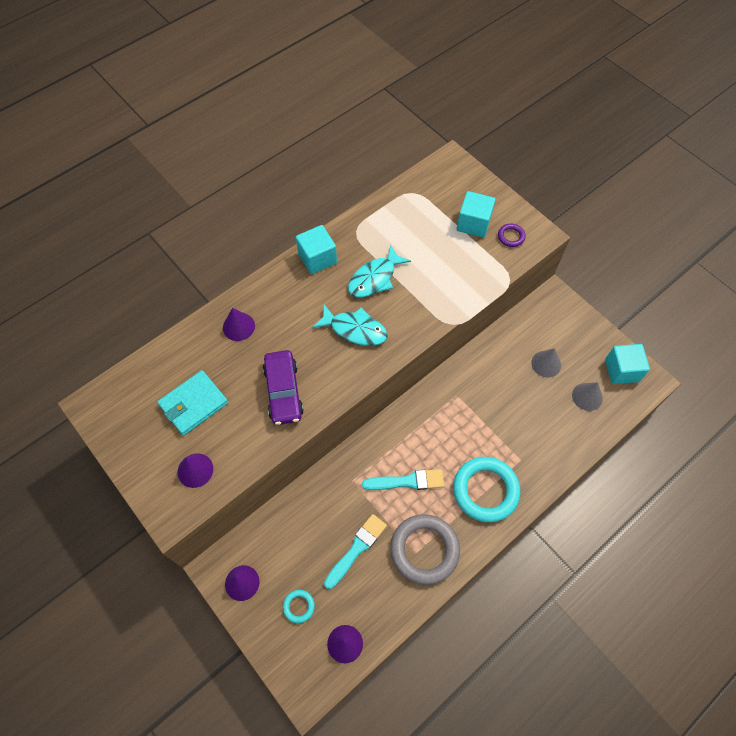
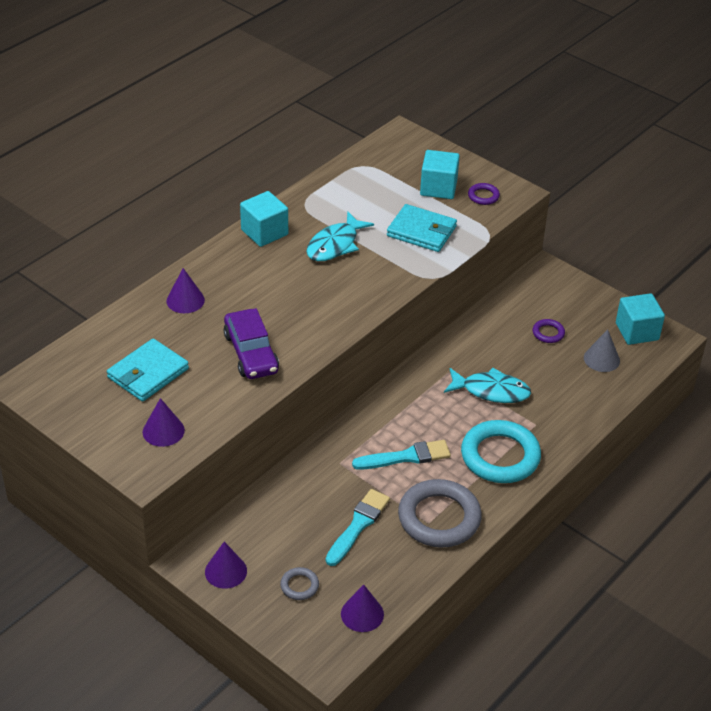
camera: 10 degrees left, 20 degrees down
turquoise ring [283,590,315,623] -> grey ring [280,567,319,600]
turquoise fish [312,305,388,346] -> turquoise fish moved to [444,368,531,403]
grey cone [531,348,561,377] -> purple ring [533,319,565,343]
none -> turquoise wallet [387,204,457,252]

